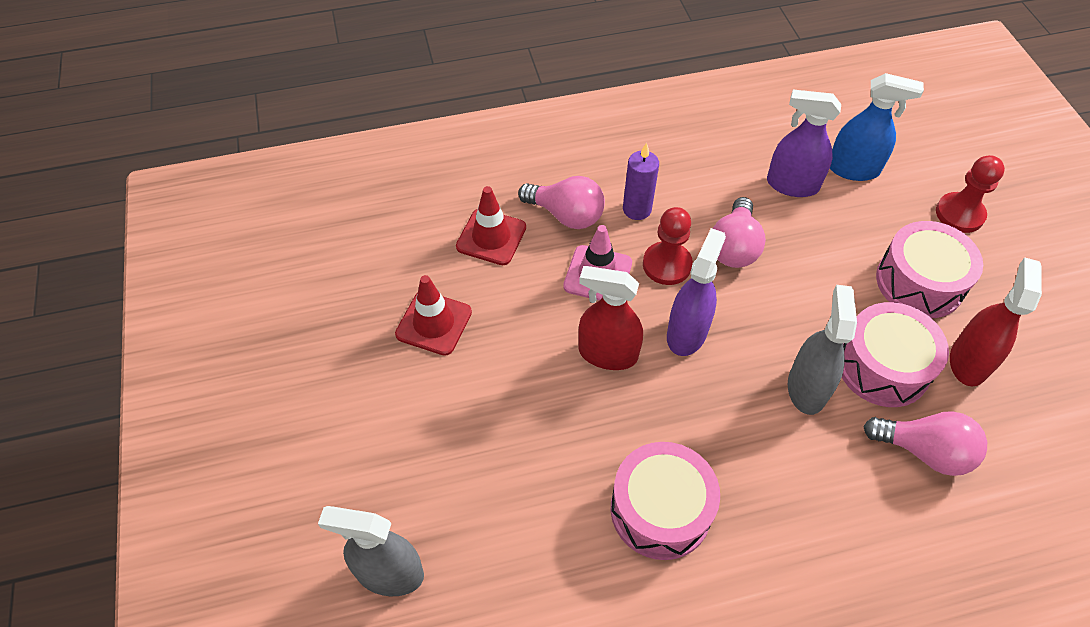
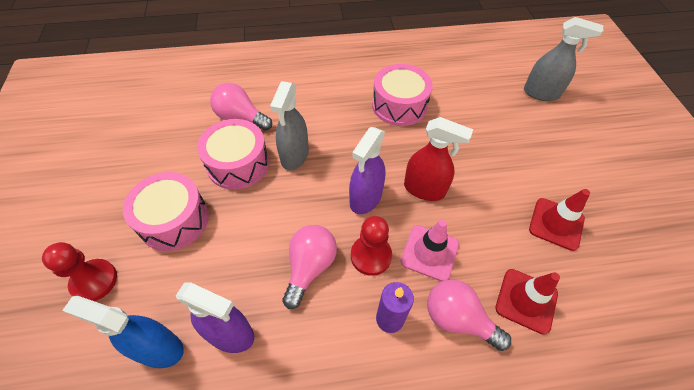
camera: 175 degrees left, 0 degrees up
red spray bottle [950,258,1042,386] -> none

